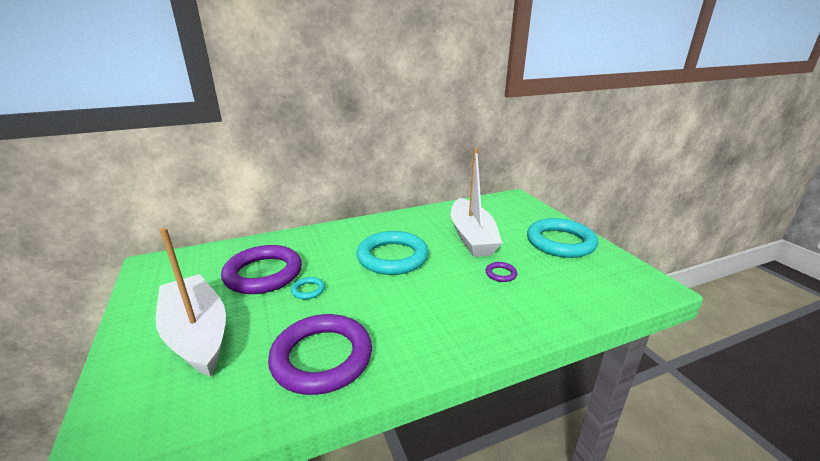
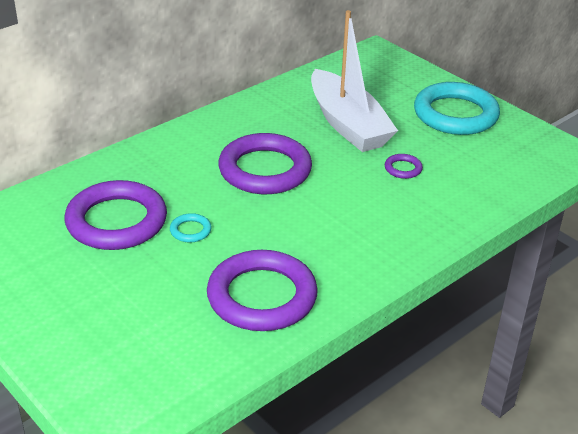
camera: 20 degrees left, 10 degrees up
white boat [156,228,226,377] -> none
turquoise ring [357,231,429,275] -> purple ring [218,133,312,194]

